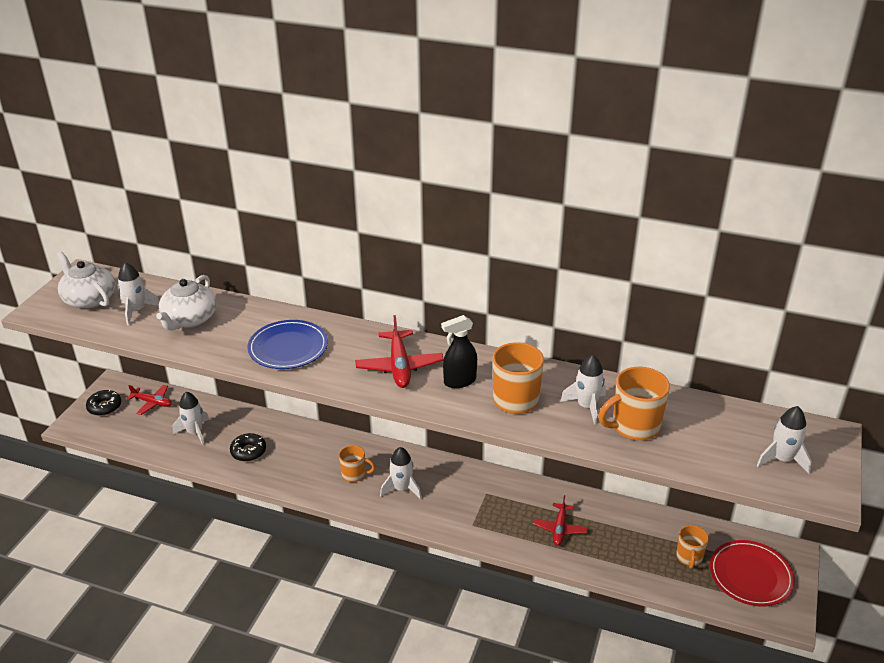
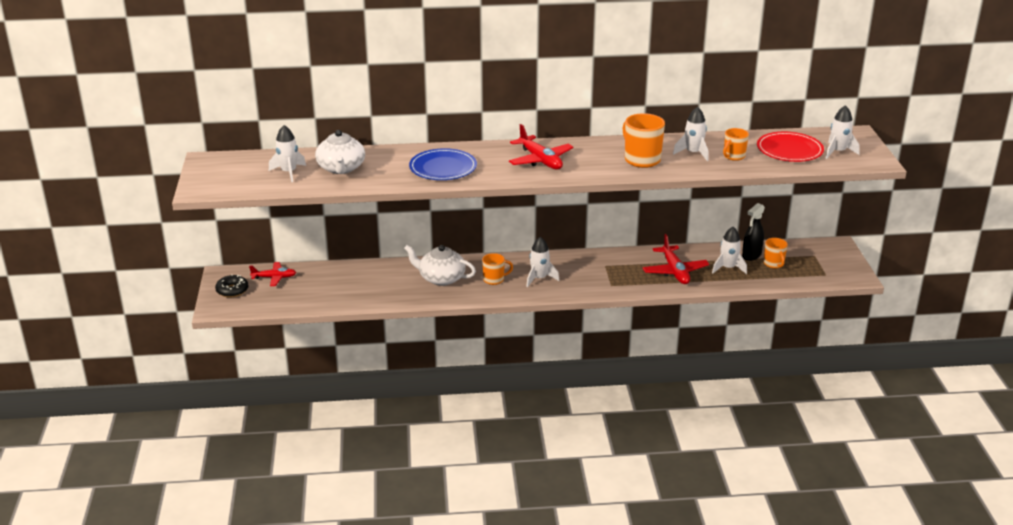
camera: 25 degrees left, 5 degrees down
white teapot [57,252,115,309] -> white teapot moved to [404,245,476,286]
white rocket [173,392,209,445] -> white rocket moved to [712,227,747,274]
black donut [230,433,266,462] -> none
black spray bottle [441,315,477,388] -> black spray bottle moved to [742,203,765,261]
red plane [533,495,588,546] -> red plane [643,234,709,284], size x1.54
orange mug [599,367,670,441] -> orange mug [723,128,749,161], size x0.60
red plate [710,540,795,607] -> red plate moved to [757,132,824,162]

